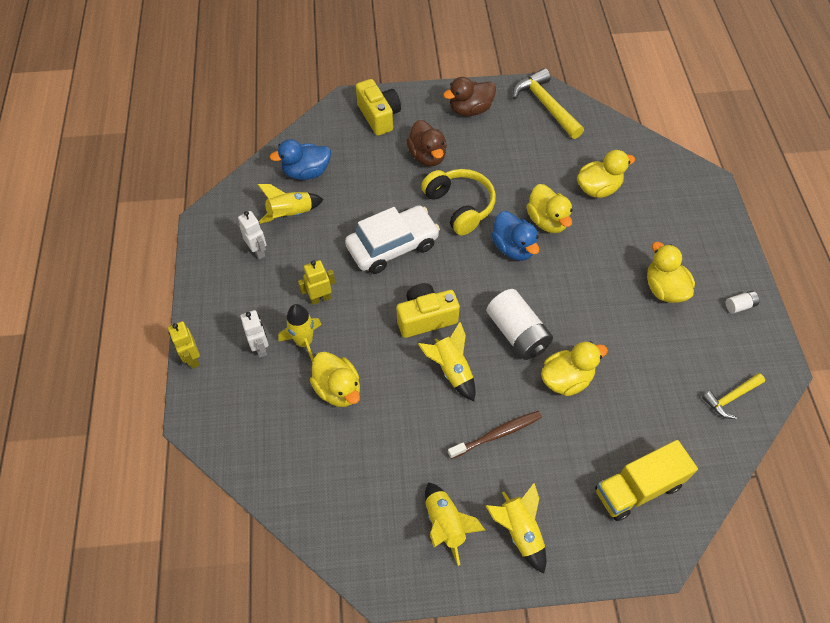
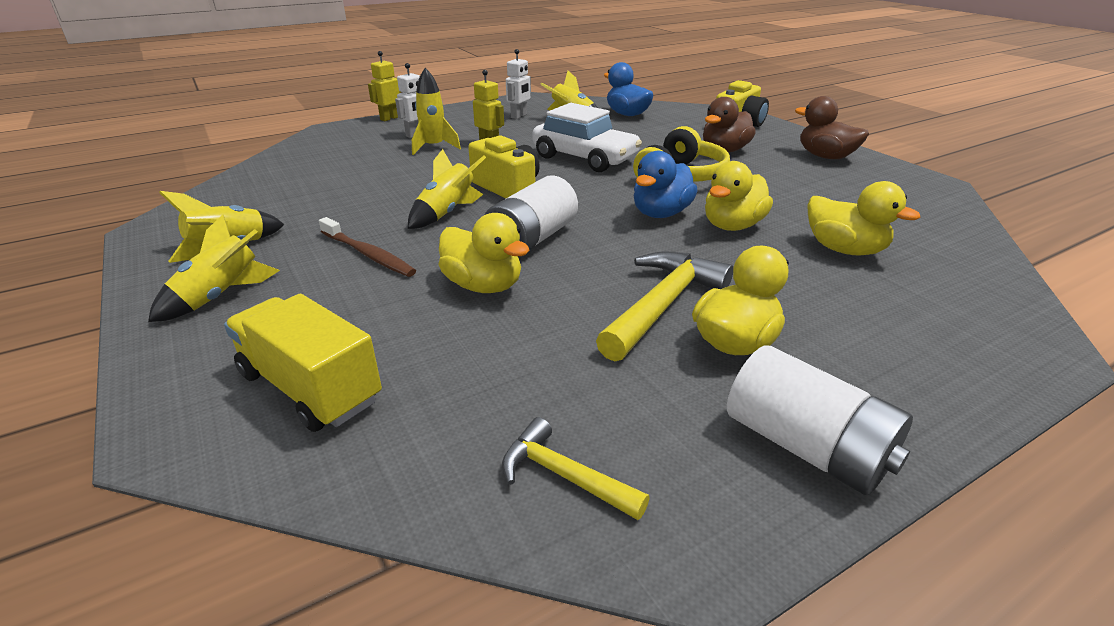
camera: 65 degrees right, 25 degrees down
yellow duck [310,352,360,407] -> none
yellow hammer [512,68,584,139] -> yellow hammer moved to [596,251,733,362]
white battery [726,291,759,314] -> white battery [727,345,913,496], size x2.24

